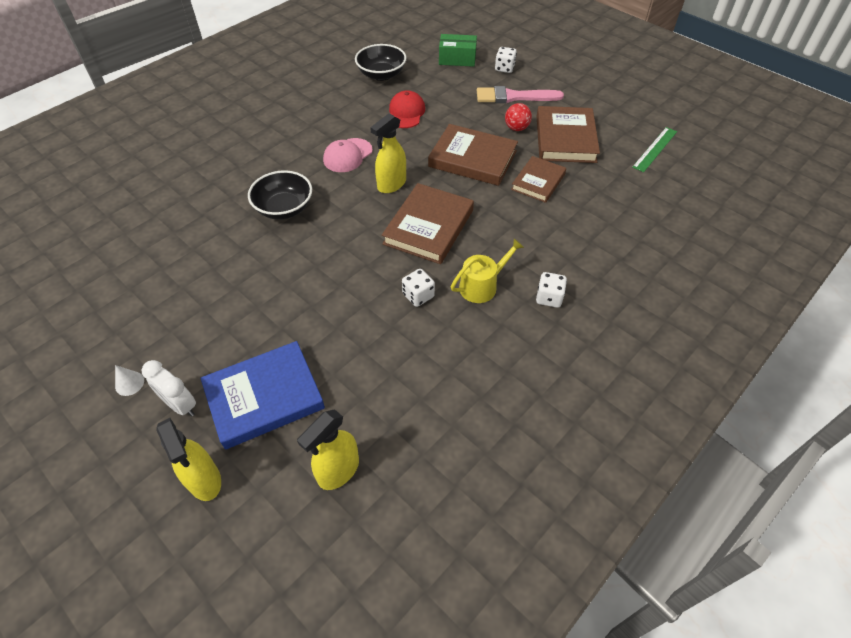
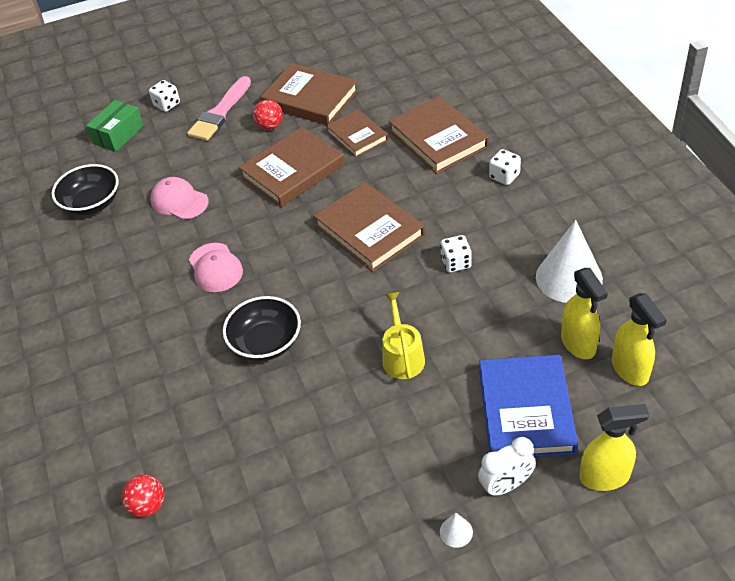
camera: 60 degrees left, 5 degrees down
yellow spray bottle [370,113,406,193] -> yellow spray bottle moved to [561,268,608,359]
red cap [389,90,425,128] -> pink cap [150,177,208,220]
yellow watering can [451,238,524,303] -> yellow watering can moved to [382,292,425,379]
green ruler [632,127,677,172] -> none
none -> red ball [121,474,164,517]
none -> brown book [388,96,489,174]
none -> white cone [536,220,603,303]

